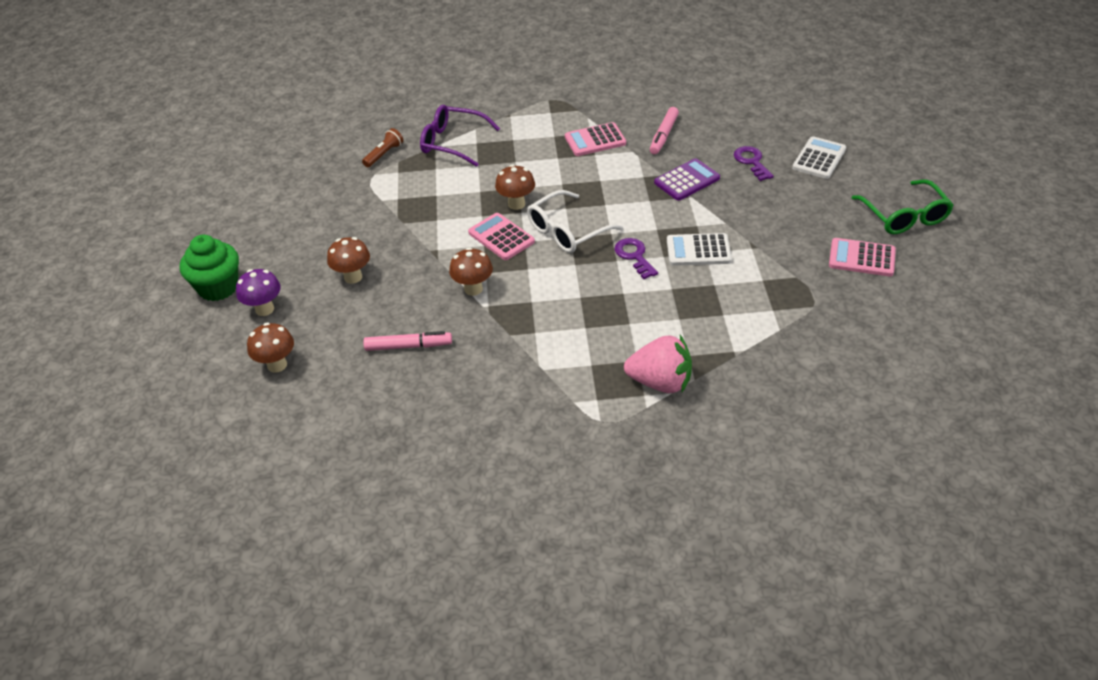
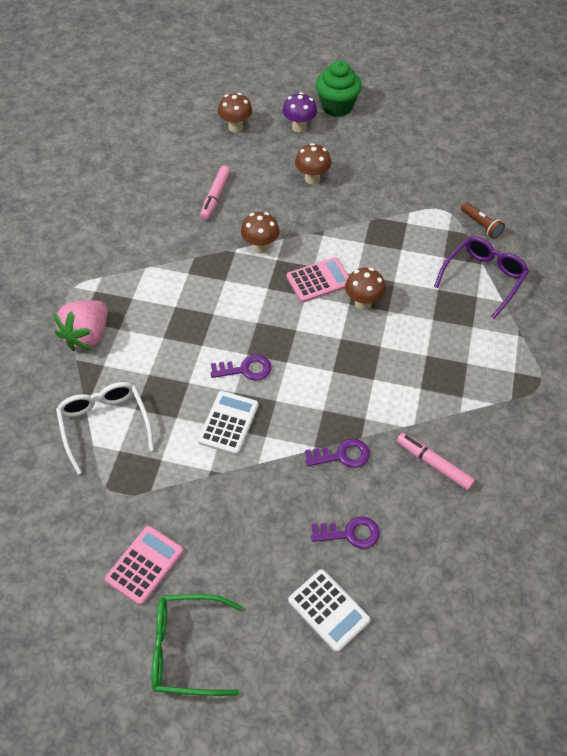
camera: 105 degrees right, 10 degrees up
white glasses [527,190,623,253] -> white glasses moved to [56,382,154,474]
pink calculator [565,122,626,156] -> none
purple calculator [654,158,720,201] -> purple key [305,439,370,468]

